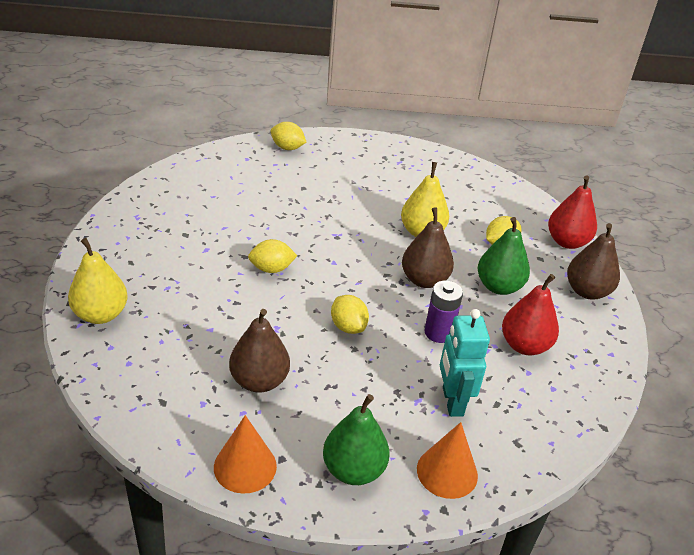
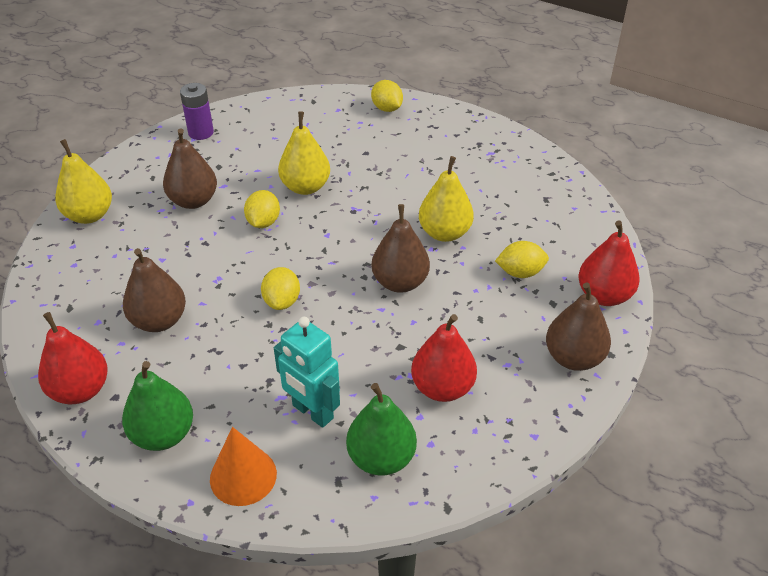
camera: 35 degrees right, 5 degrees up
orange cone [214,415,277,494] -> red pear [38,312,108,404]
yellow lemon [248,239,297,273] -> yellow lemon turned 75 degrees clockwise [244,190,280,228]
purple battery [424,281,463,343] -> purple battery moved to [180,83,214,140]
turquoise robot [440,309,490,417] -> turquoise robot turned 75 degrees counterclockwise [274,317,340,428]
green pear [478,217,530,295] -> green pear moved to [346,383,417,476]
none -> brown pear [163,129,217,209]
none -> yellow pear [278,111,330,195]

